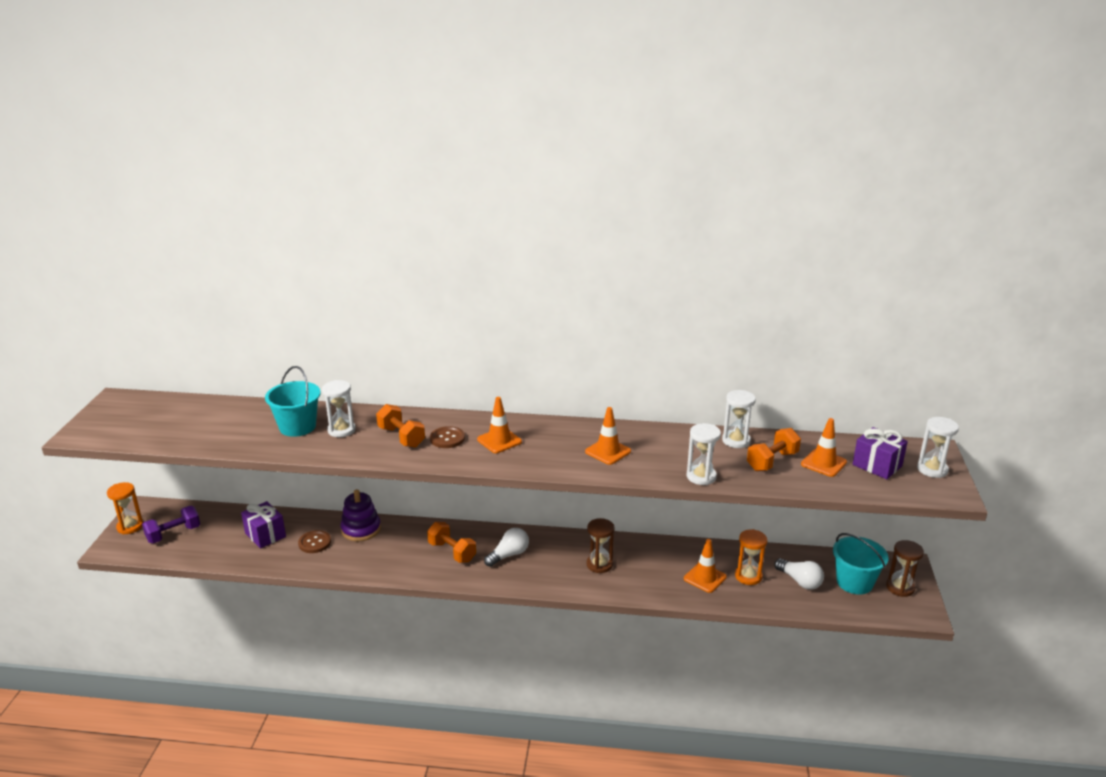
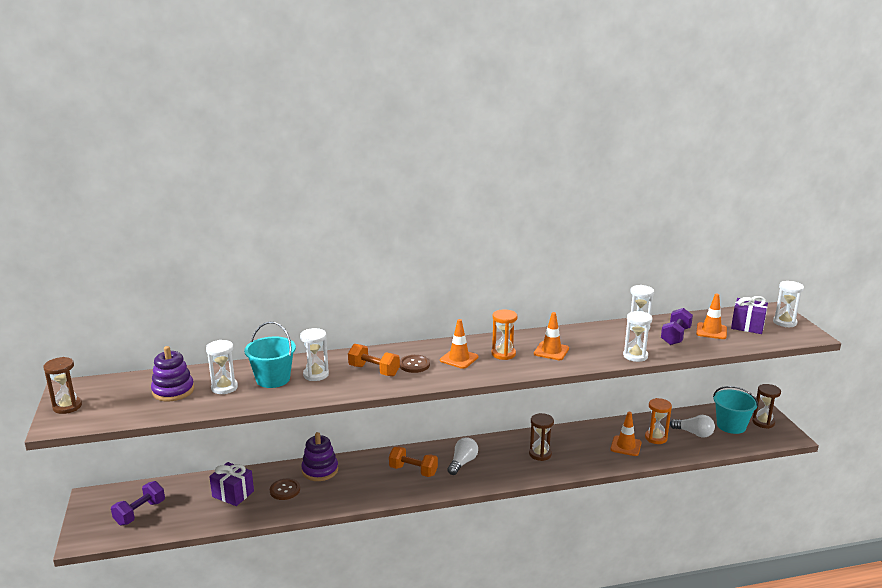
camera: 20 degrees left, 5 degrees down
orange hourglass [107,482,143,534] -> orange hourglass moved to [492,309,517,360]
orange dumbbell [747,428,801,471] -> purple dumbbell [661,308,693,345]
none -> brown hourglass [44,357,82,414]
none -> purple stacking toy [151,346,194,401]
none -> white hourglass [206,340,238,394]

